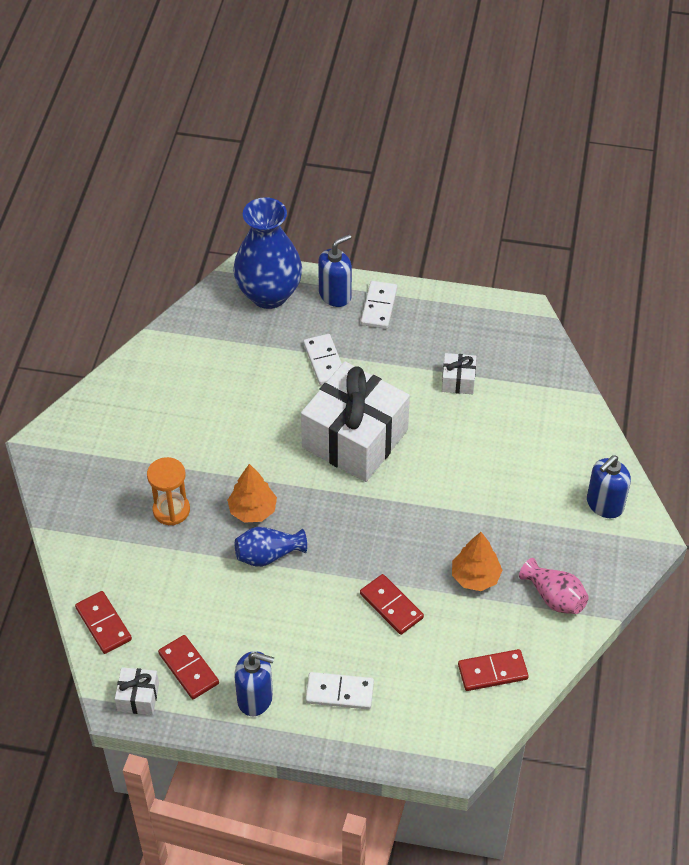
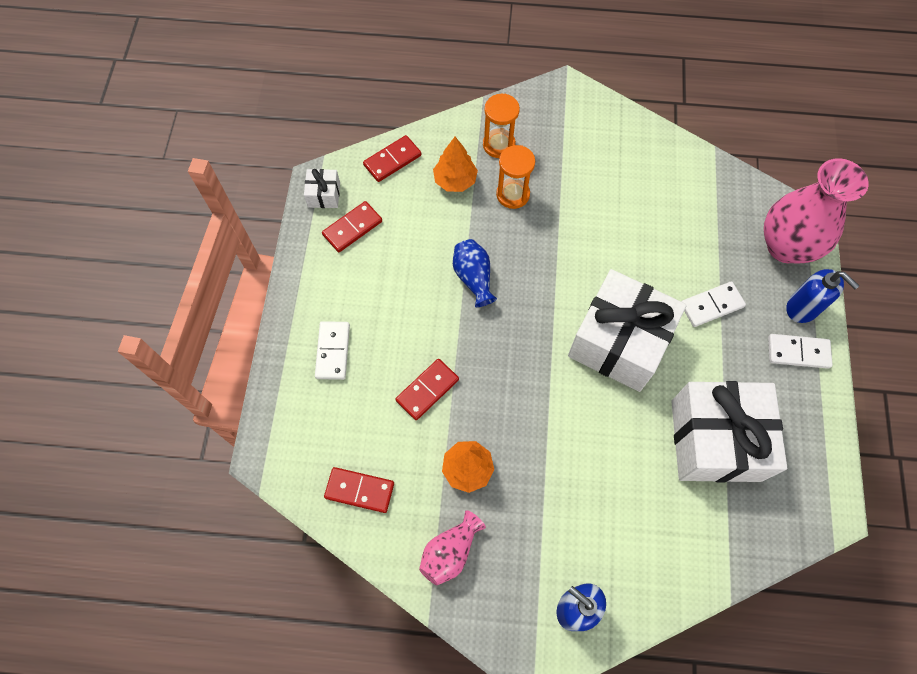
camera: 85 degrees right, 15 degrees up
orange tree [227,464,277,523] -> orange tree moved to [433,137,478,192]
blue vase [233,197,302,309] -> pink vase [764,158,869,263]
blue soap dispenser [234,651,274,716] -> none
white gift [442,353,476,394] -> white gift [671,381,787,483], size x2.41
red domino [458,649,529,691] -> red domino turned 60 degrees counterclockwise [324,467,394,513]
none -> orange hourglass [483,94,520,158]

